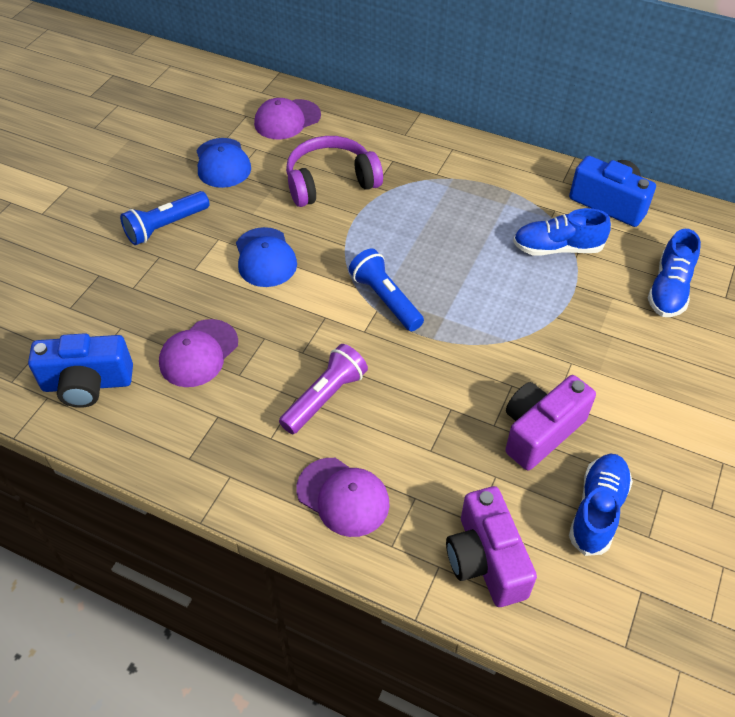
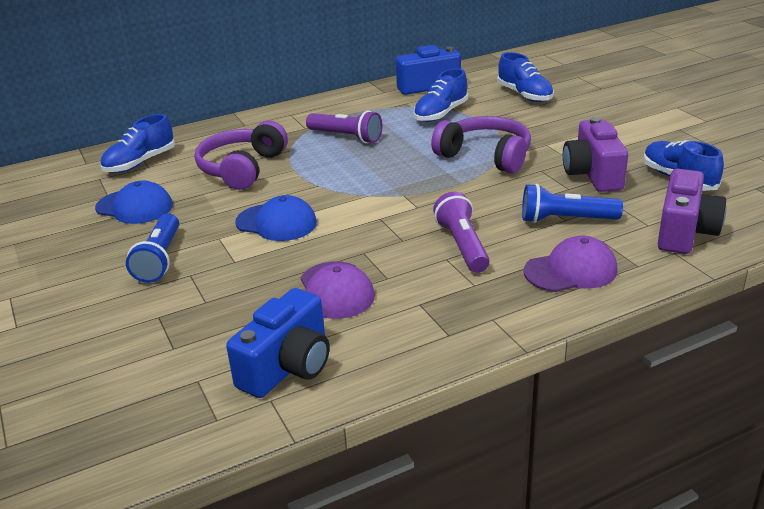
camera: 50 degrees left, 20 degrees down
purple cap [254,98,321,139] -> blue shoe [100,114,175,173]
blue flashlight [349,249,424,331] -> blue flashlight moved to [522,184,623,223]
purple camera [446,486,537,607] -> purple camera turned 90 degrees counterclockwise [658,169,726,254]
none -> purple flashlight [306,110,382,143]
none -> purple headphones [431,116,531,173]

